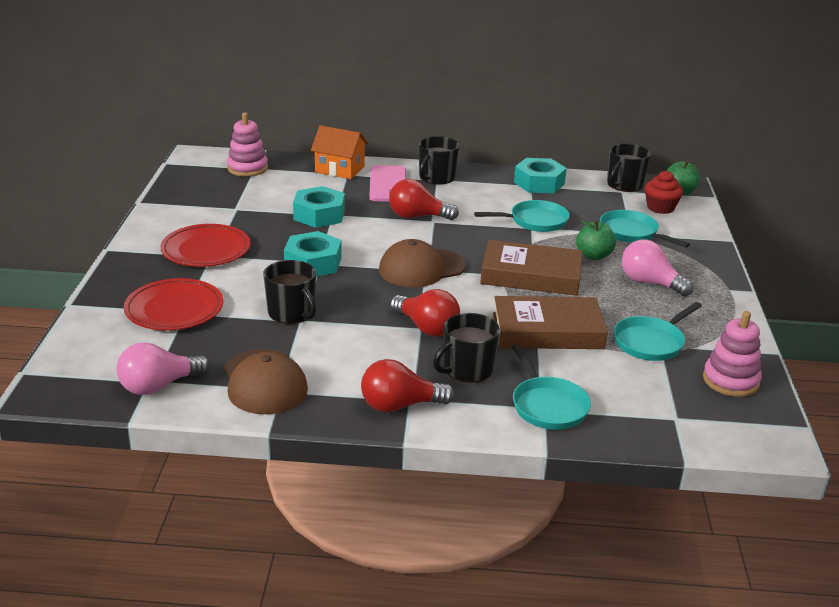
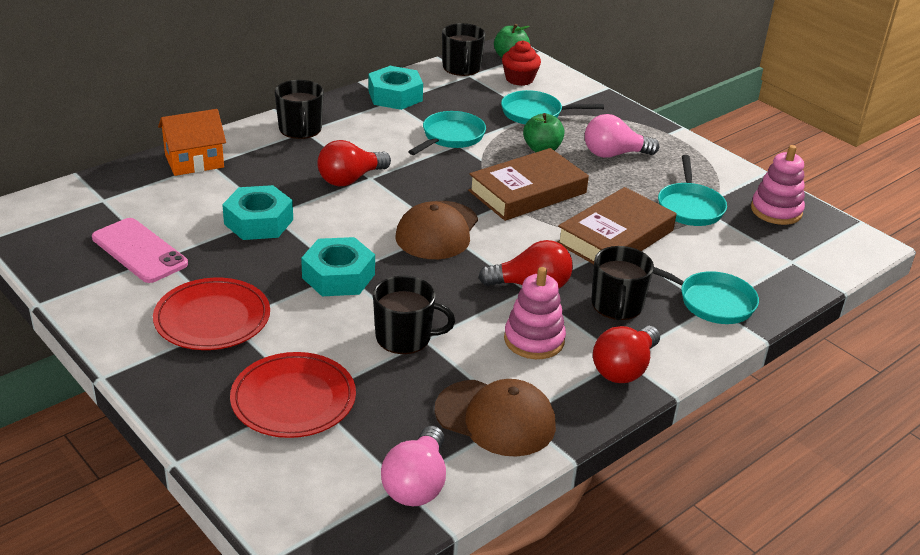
camera: 45 degrees left, 5 degrees up
pink stacking toy [227,113,268,177] -> pink stacking toy moved to [504,267,566,359]
pink phone [369,165,406,202] -> pink phone moved to [92,218,188,283]

